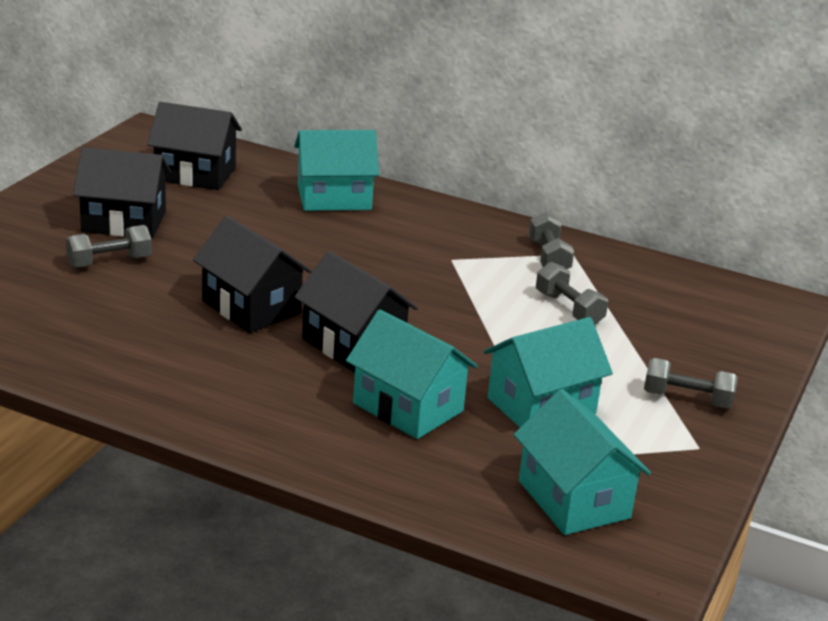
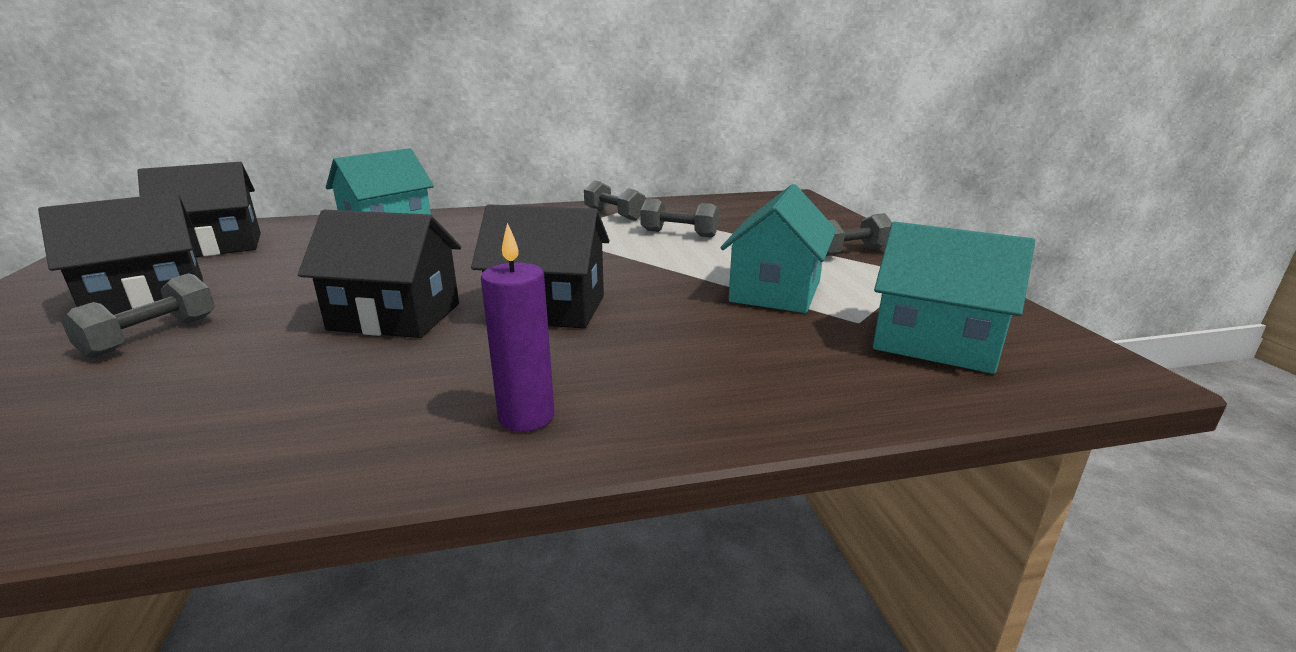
camera: 35 degrees left, 5 degrees down
turquoise house [346,309,478,439] -> none
none -> purple candle [481,223,554,432]

